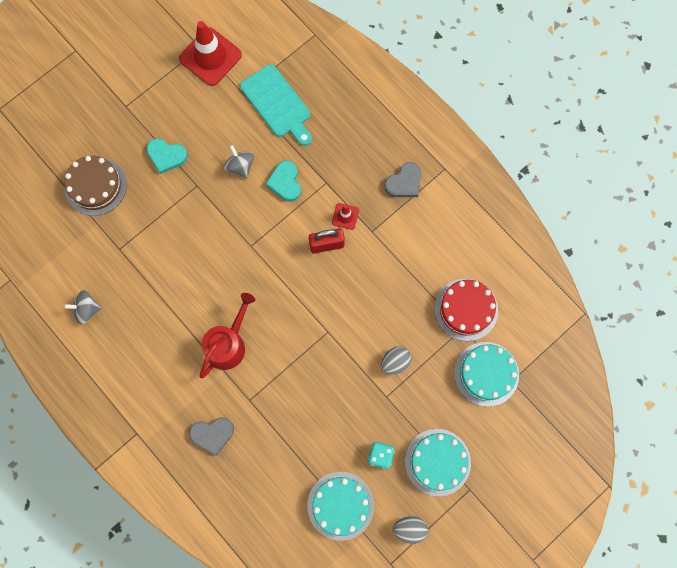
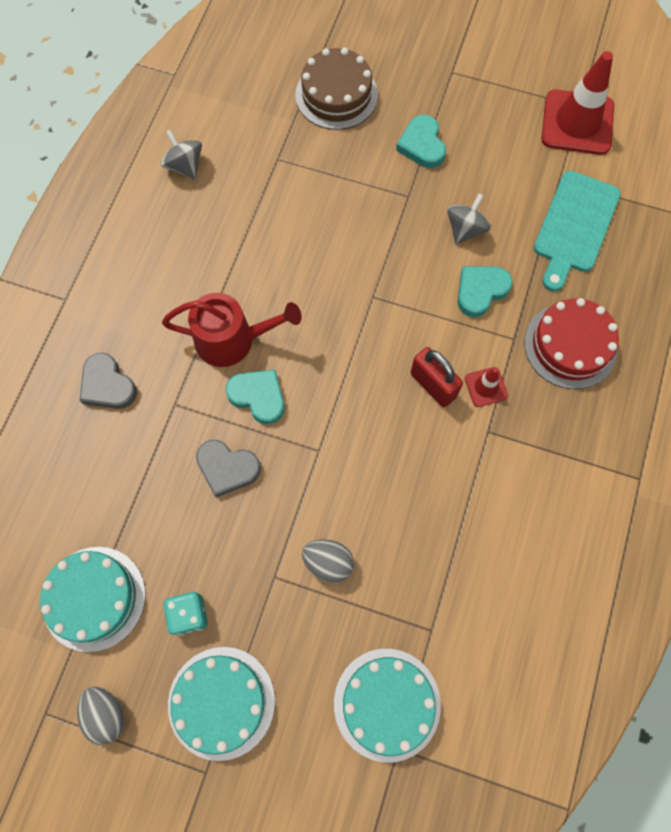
camera: 60 degrees right, 5 degrees down
grey heart [384,162,421,197] -> grey heart moved to [196,440,261,497]
red cake [434,279,498,341] -> red cake moved to [524,298,619,389]
none -> turquoise heart [226,370,284,424]

